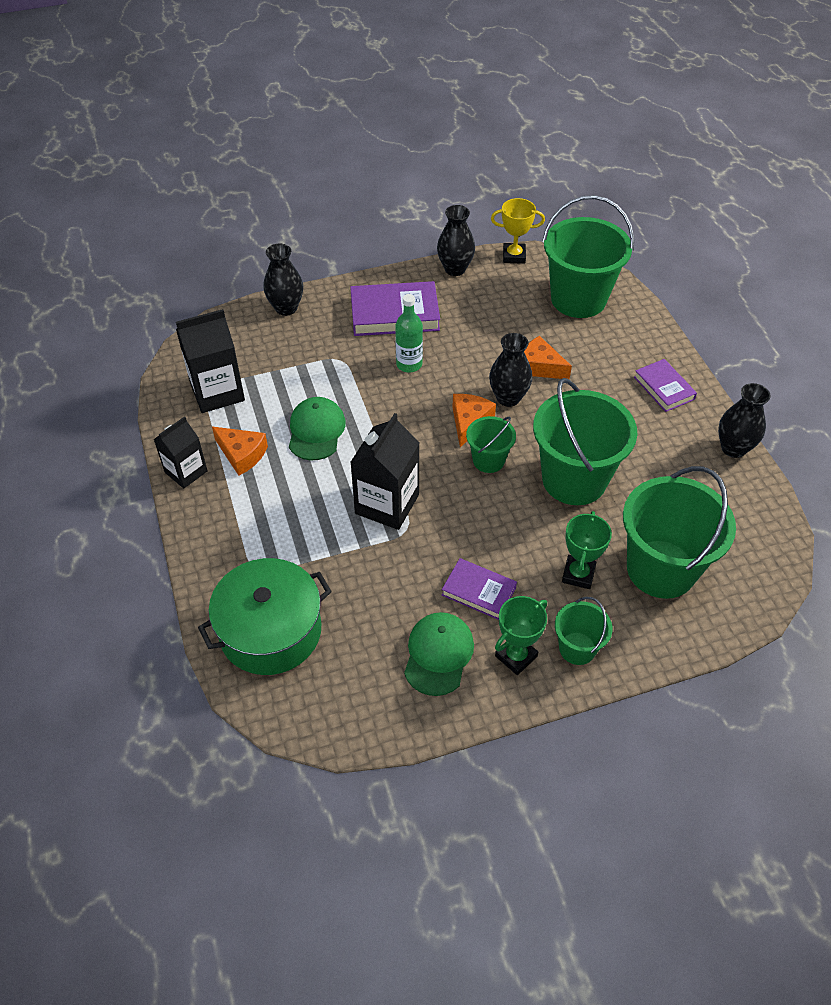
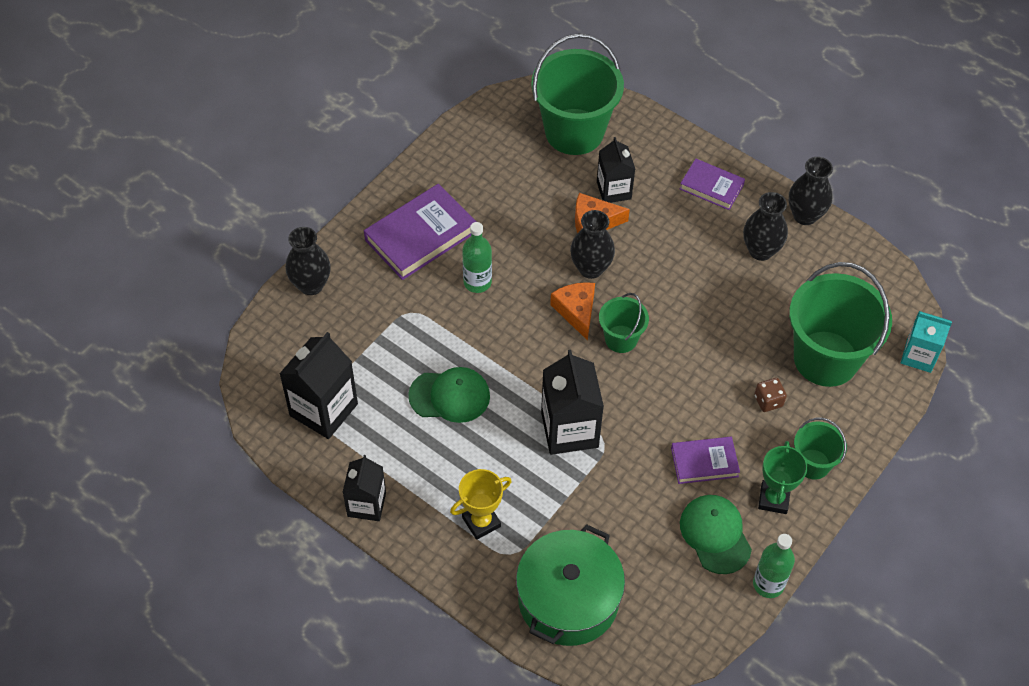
camera: 35 degrees left, 5 degrees up
orange cheese [212,427,268,476] -> none
green cap [289,397,346,460] -> green cap turned 120 degrees clockwise [408,367,490,423]
black vase [437,205,475,276] -> black vase moved to [743,192,788,261]
yellow trophy [491,198,545,264] -> yellow trophy moved to [450,469,512,540]
green bucket [533,378,638,505] -> none
green trophy [562,511,612,589] -> brown dice [754,378,787,412]
none -> black carton [597,137,635,203]
none -> green bottle [753,534,795,598]
none -> turquoise carton [901,311,952,373]

